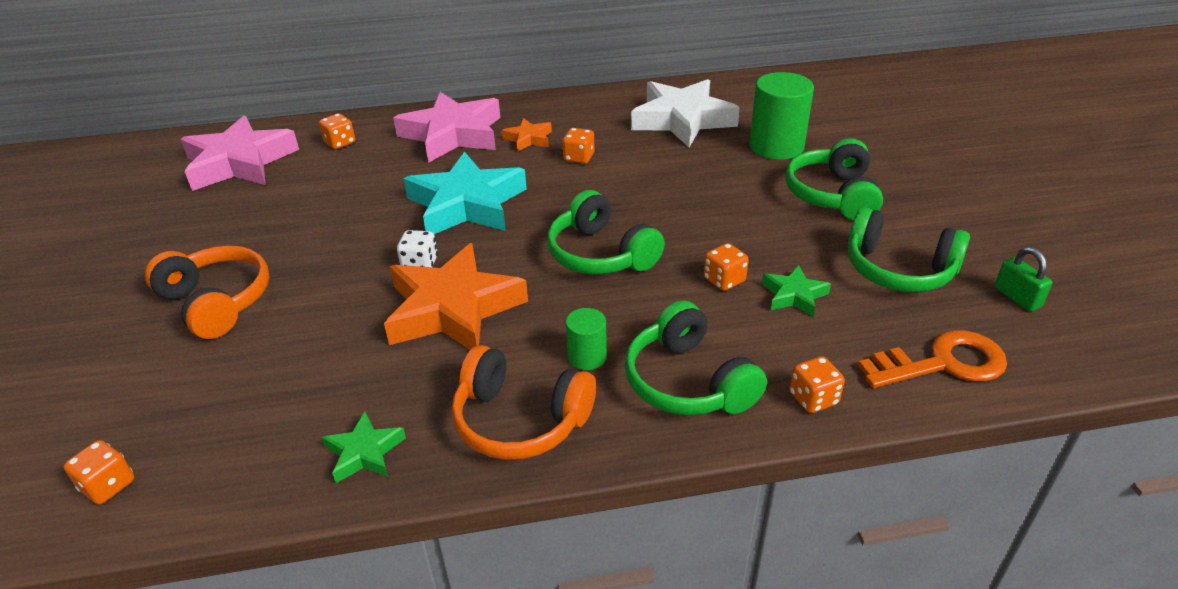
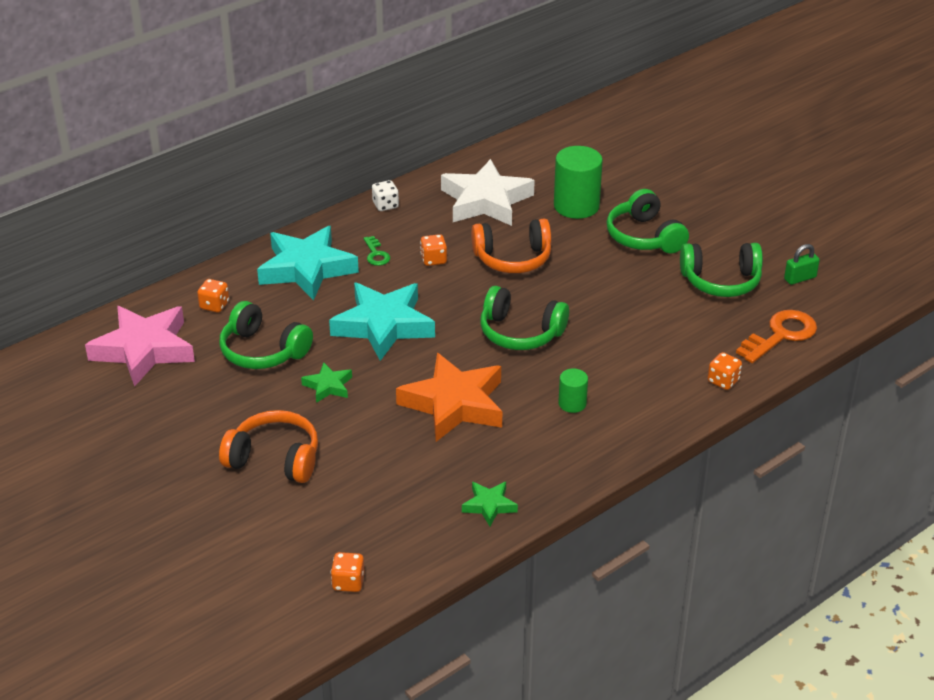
camera: 30 degrees left, 0 degrees up
pink star [393,92,500,163] -> turquoise star [257,226,359,300]
white dice [397,230,438,267] -> white dice moved to [372,180,399,211]
orange headphones [451,345,596,460] -> orange headphones moved to [471,218,551,273]
orange star [502,118,552,152] -> green key [364,236,390,266]
green headphones [625,301,767,415] -> green headphones moved to [219,301,313,369]
orange dice [704,243,749,291] -> none
green star [762,265,831,317] -> green star moved to [301,362,352,403]
green padlock [995,247,1052,312] -> green padlock turned 60 degrees counterclockwise [784,244,820,285]

